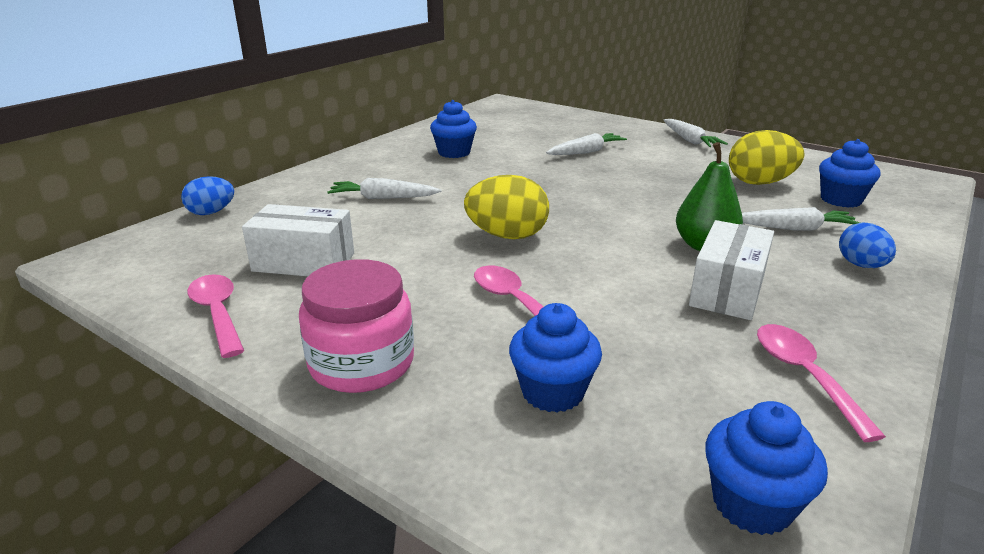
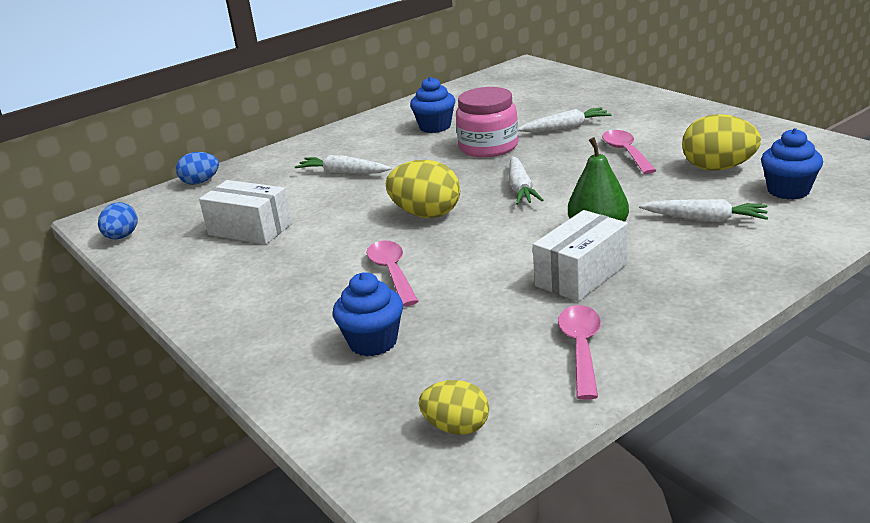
camera: 20 degrees right, 0 degrees up
pink spoon [187,274,244,358] -> pink spoon moved to [602,130,657,174]
pink jar [299,259,414,393] -> pink jar moved to [456,87,518,157]
white carrot [663,119,728,147] -> white carrot moved to [509,156,543,205]
blue cupcake [705,401,828,535] -> yellow egg [419,380,489,435]
blue egg [839,222,896,268] -> blue egg moved to [98,202,138,239]

